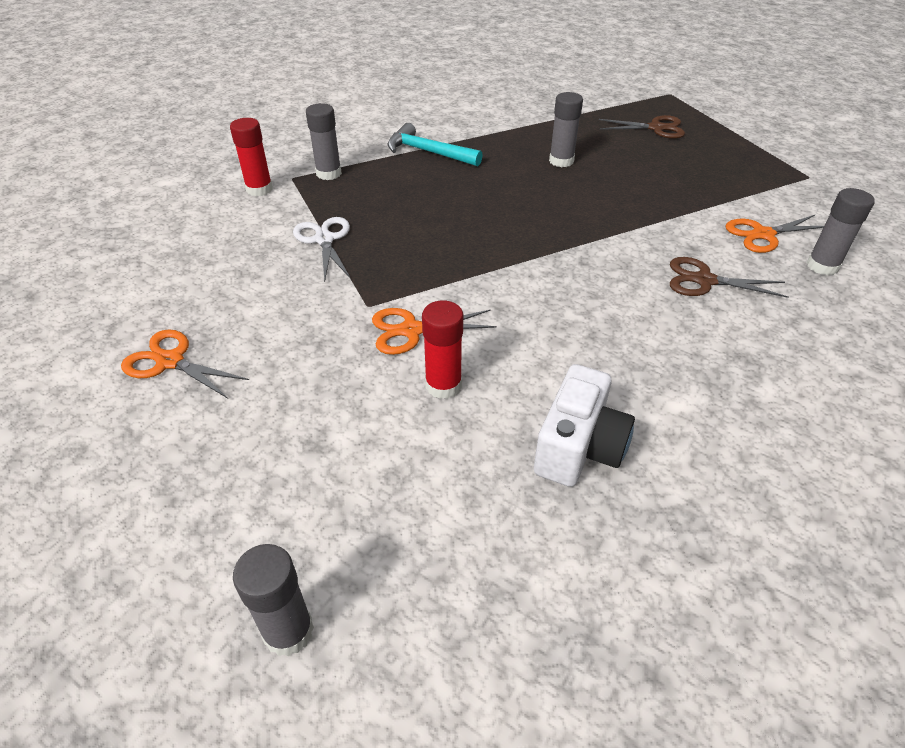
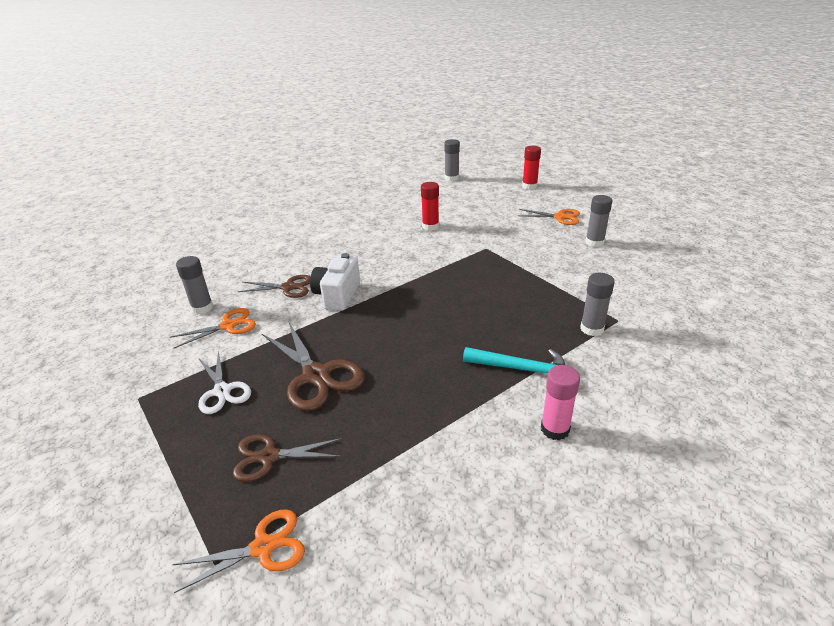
camera: 170 degrees right, 10 degrees down
red glue stick [230,118,273,196] -> red glue stick moved to [522,146,541,189]
white scissors [293,217,351,282] -> white scissors moved to [198,351,251,414]
orange scissors [372,308,497,355] -> orange scissors moved to [172,509,305,593]
white camera [534,364,635,487] -> white camera moved to [310,253,360,311]
grey glue stick [549,92,583,167] -> grey glue stick moved to [585,195,612,247]
none -> brown scissors [262,323,365,411]
none -> pink glue stick [541,365,580,440]

